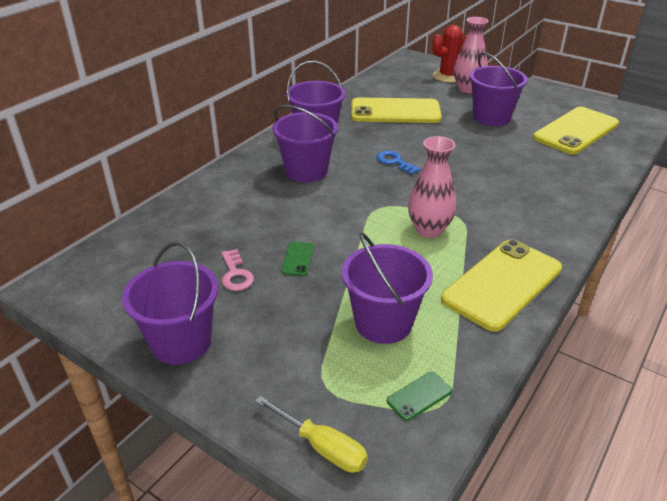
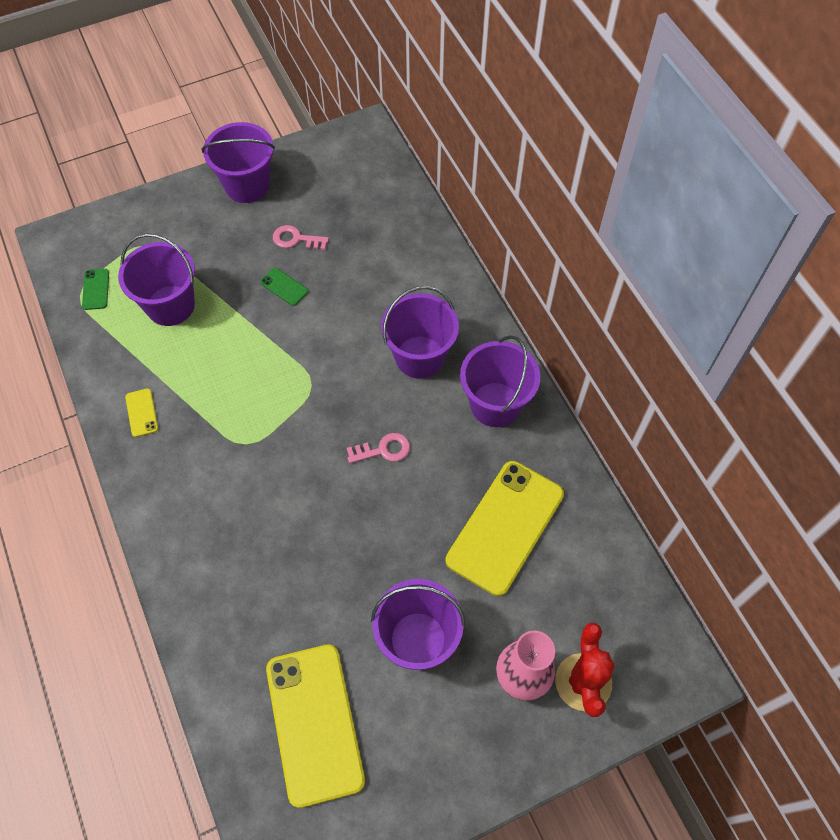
camera: 120 degrees right, 25 degrees up
yellow screwdriver [255,396,368,473] -> none
blue key [377,151,421,175] -> pink key [347,433,410,463]
pink vase [408,136,456,238] -> none
yellow phone [441,239,562,332] -> yellow phone [125,388,158,437], size x0.40

